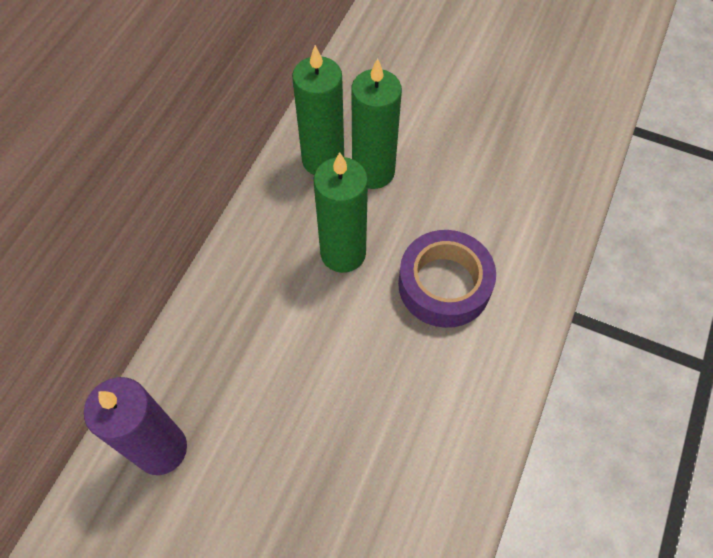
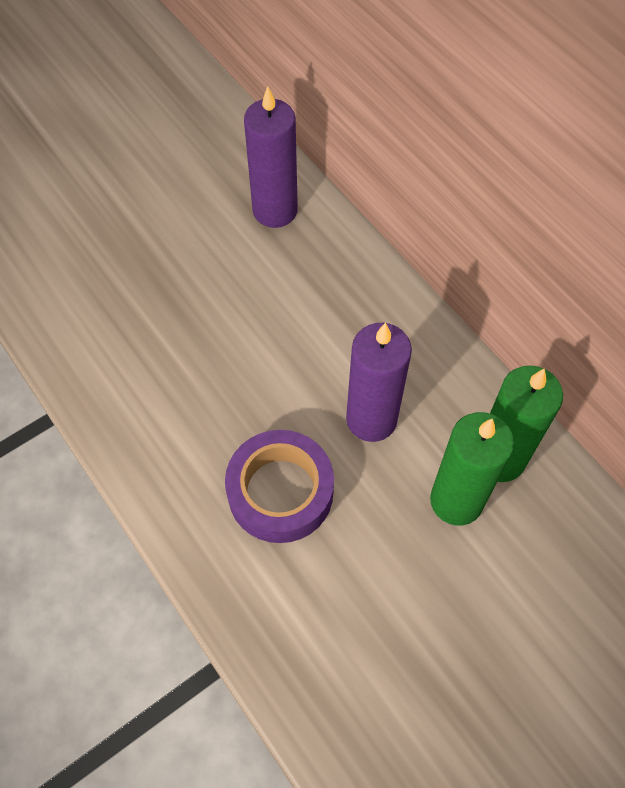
camera: 120 degrees right, 0 degrees up
green candle [314,152,368,273] -> purple candle [346,323,412,442]

